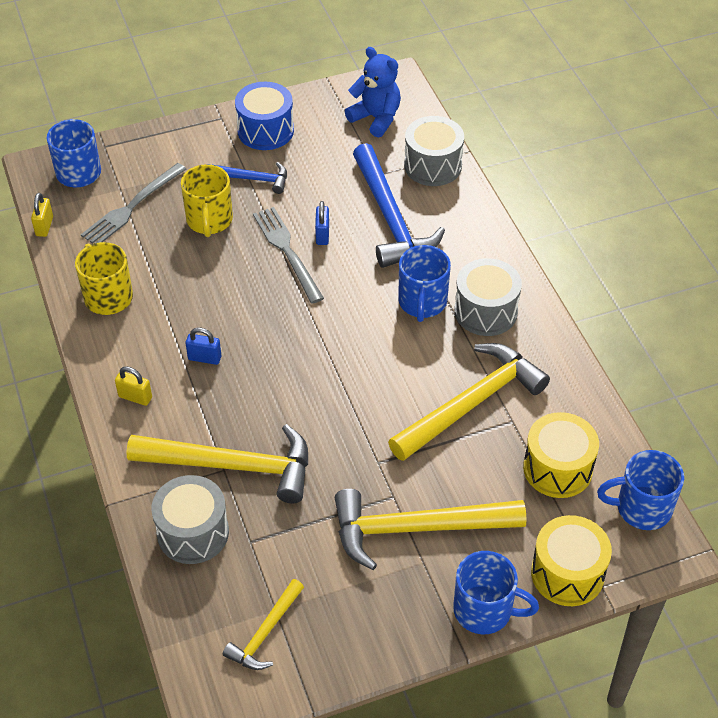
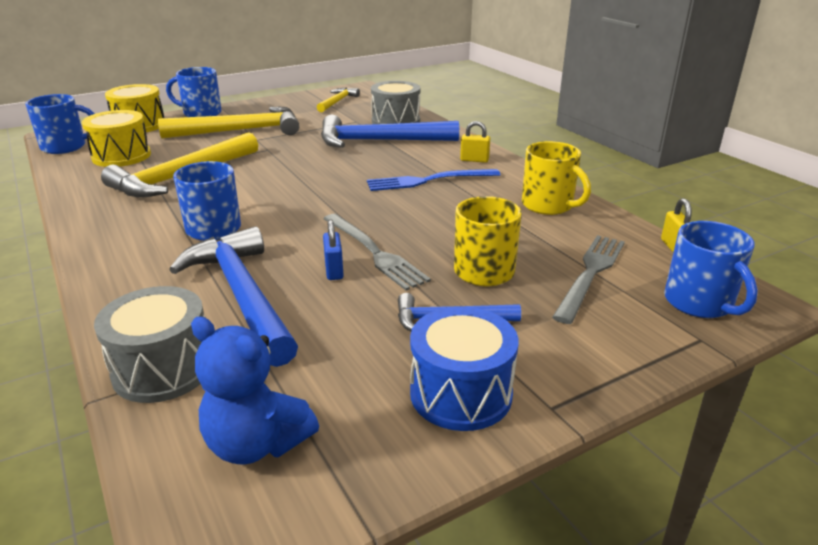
camera: 170 degrees right, 20 degrees down
yellow hammer [127,424,308,503] -> blue hammer [321,115,459,148]
blue padlock [186,327,221,365] -> blue fork [367,169,500,191]
grey drum [454,258,522,336] -> none

